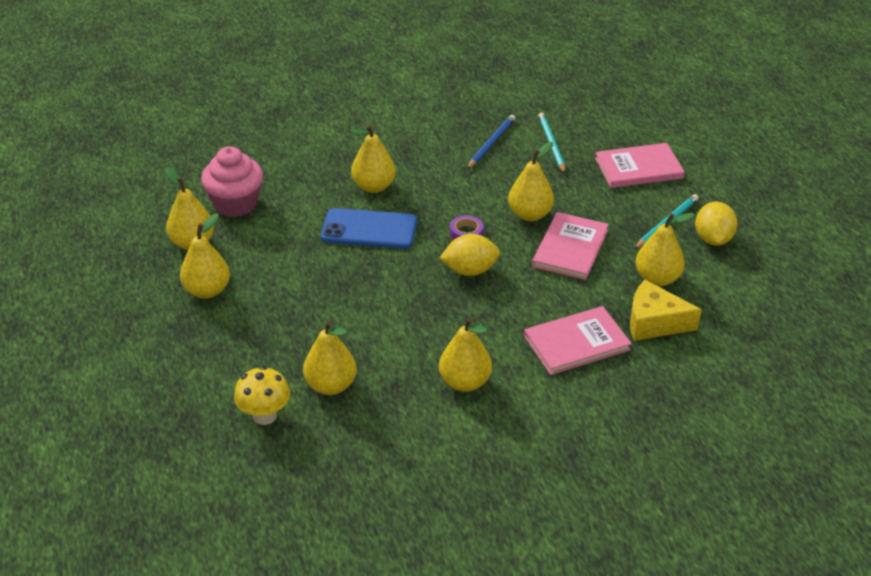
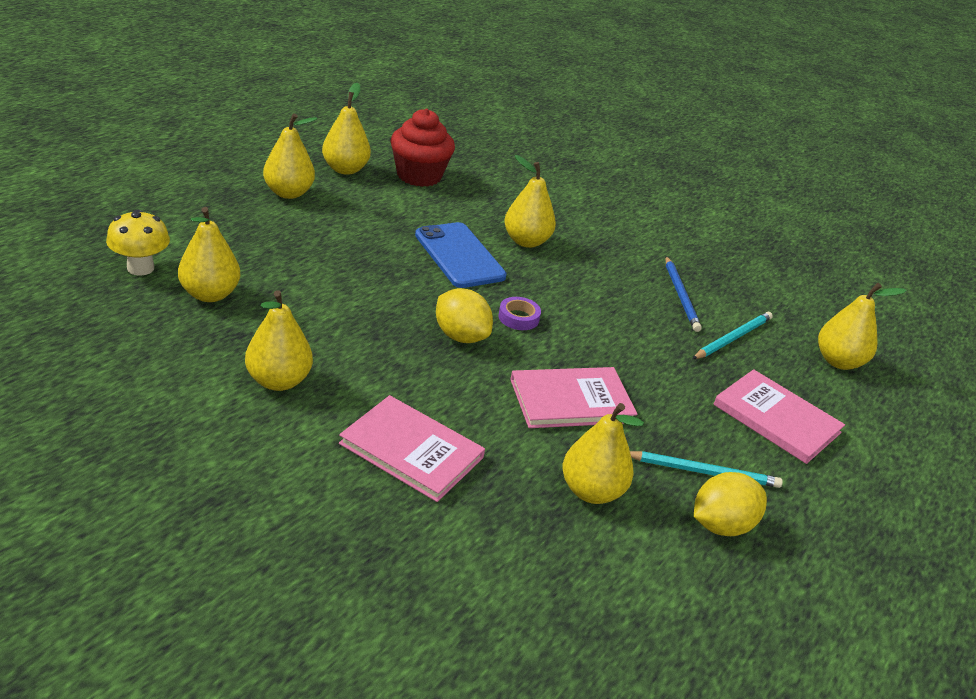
camera: 50 degrees right, 5 degrees down
pink cupcake [201,146,263,217] -> red cupcake [391,109,455,187]
blue pencil [467,115,515,169] -> blue pencil turned 90 degrees clockwise [665,256,702,332]
yellow pear [508,142,554,221] -> yellow pear moved to [818,283,907,370]
yellow cheese [630,280,702,341] -> none

